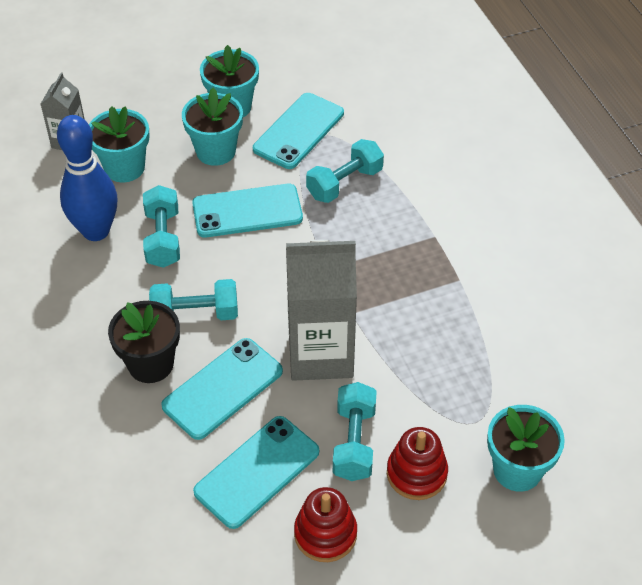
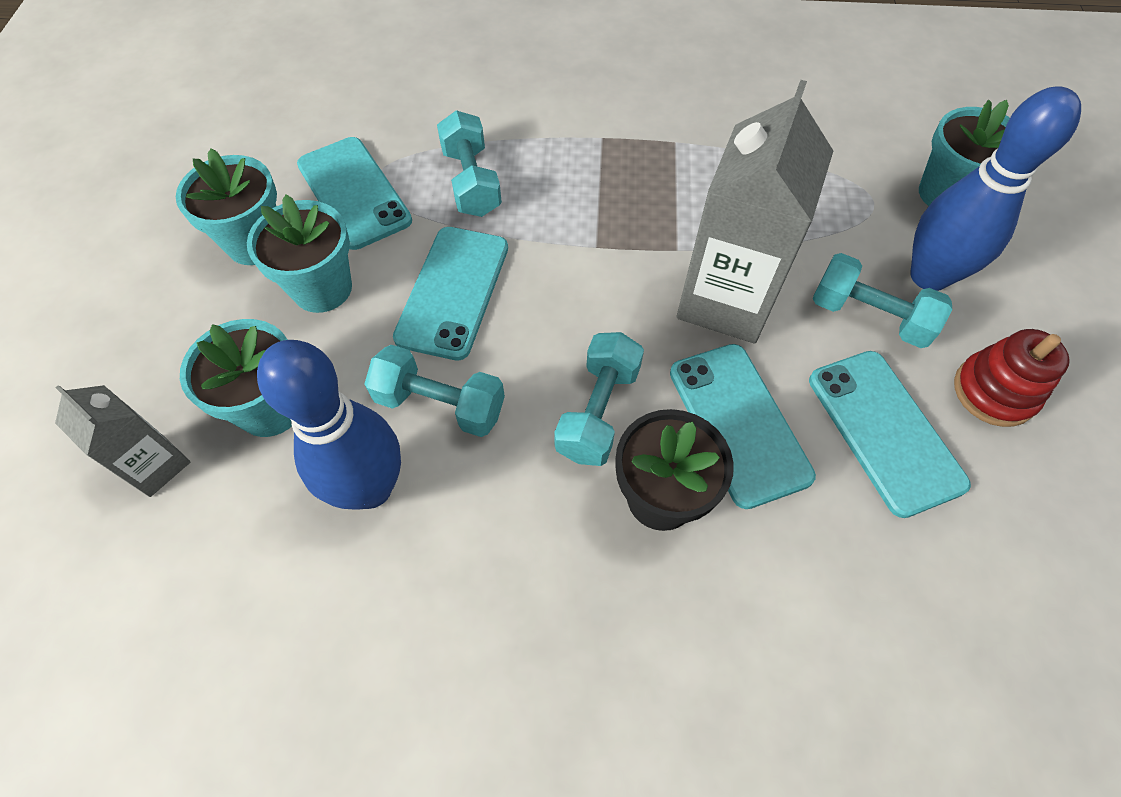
camera: 65 degrees left, 10 degrees up
red stacking toy [387,427,448,500] -> blue bowling pin [910,86,1081,291]

